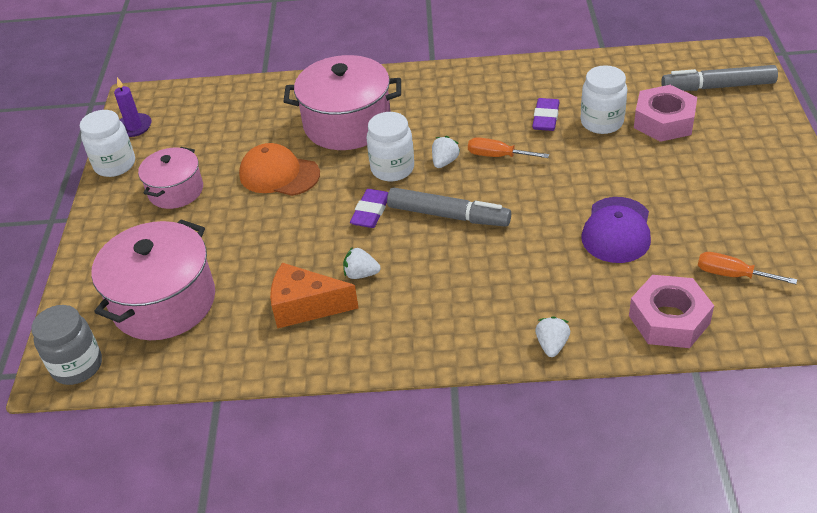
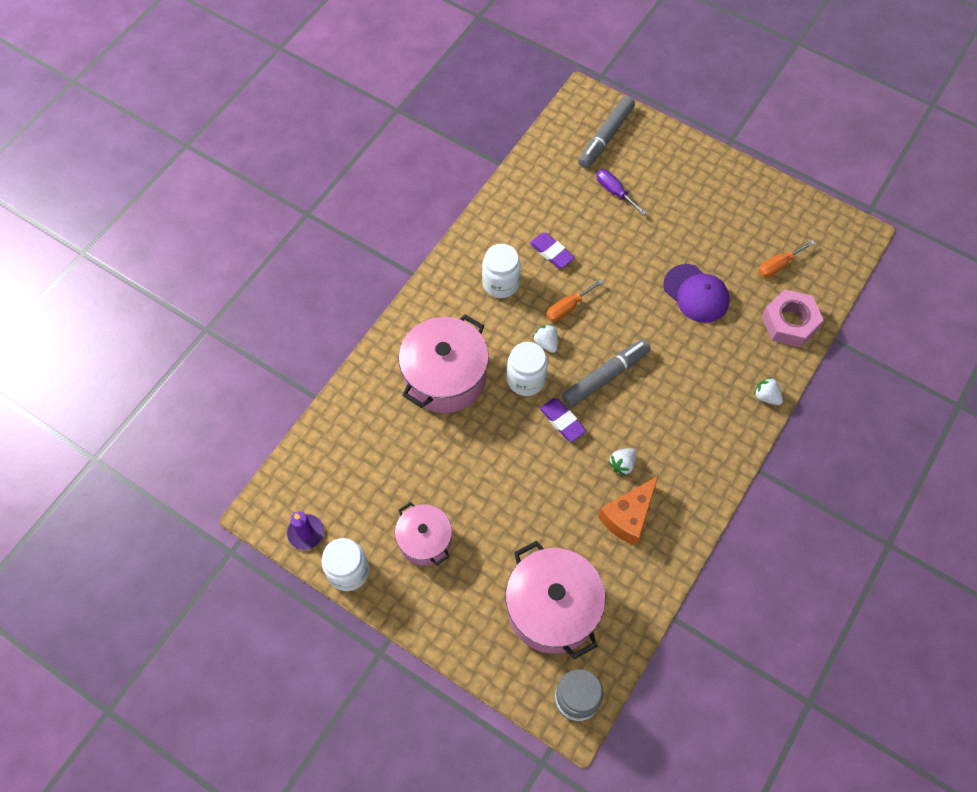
camera: 60 degrees left, 20 degrees up
orange cap [239,143,320,196] -> none
white jar [581,65,627,134] -> white jar moved to [482,244,521,298]
pink nut [634,85,697,142] -> purple screwdriver [596,169,646,215]

